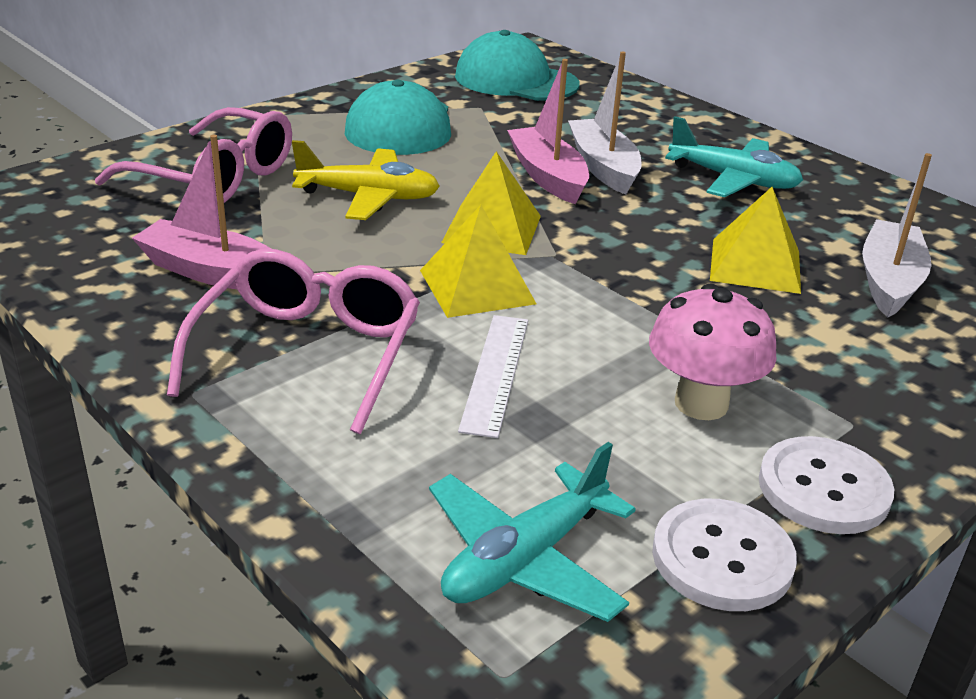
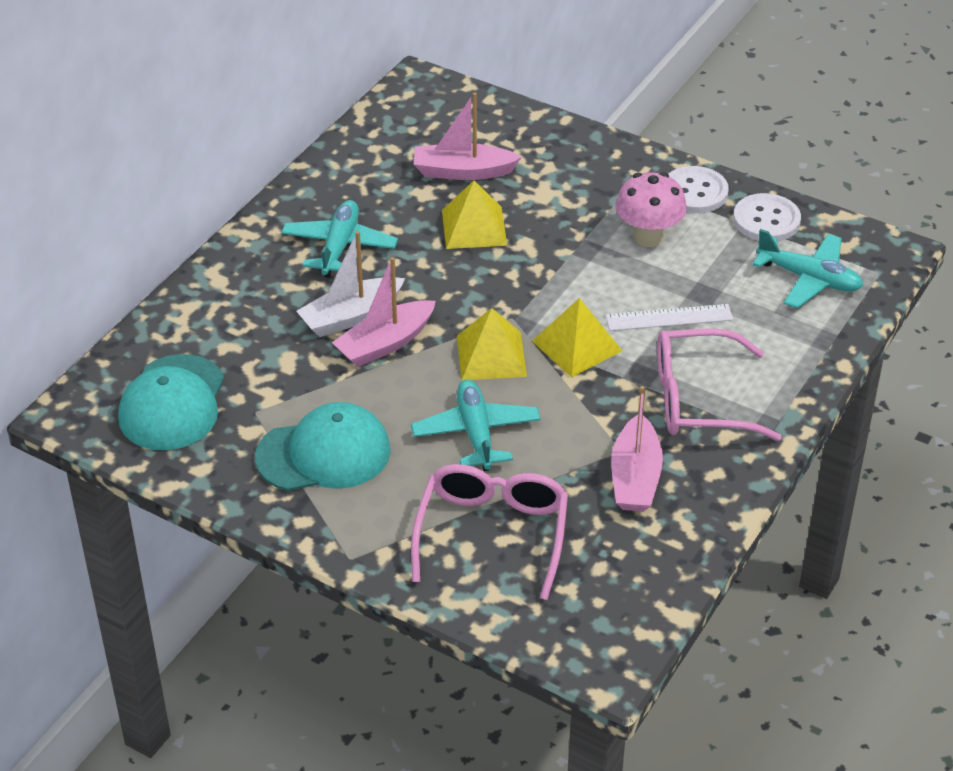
camera: 105 degrees left, 10 degrees up
yellow plane [292,140,440,220] -> turquoise plane [411,379,541,471]
white boat [862,153,932,318] -> pink boat [414,92,522,180]

